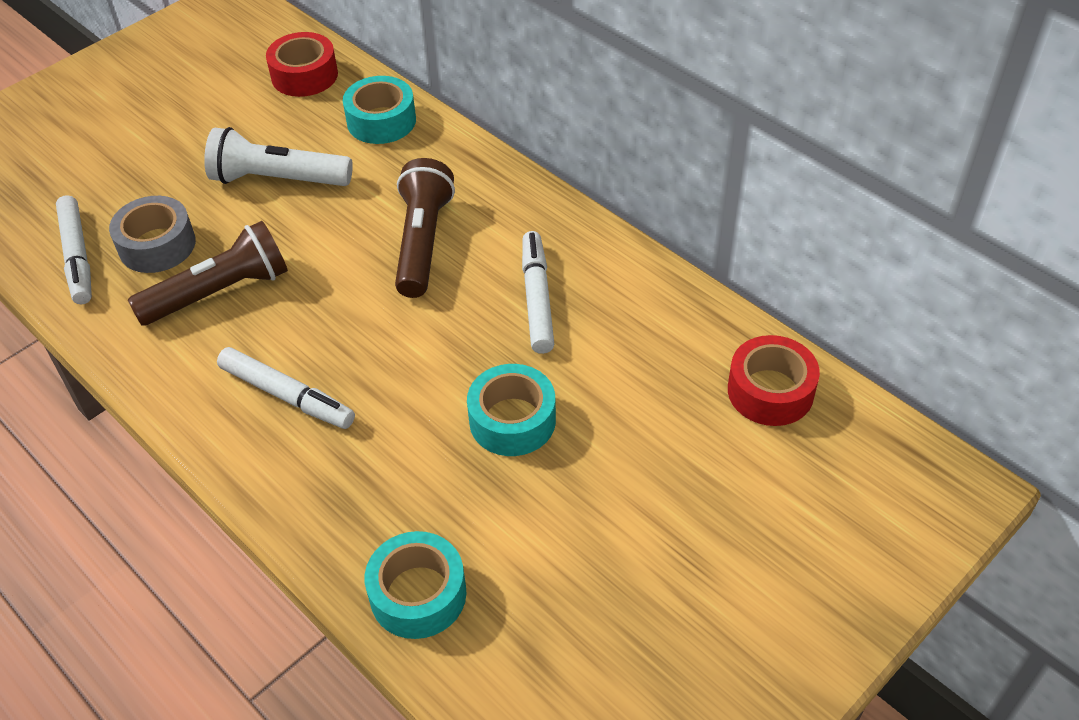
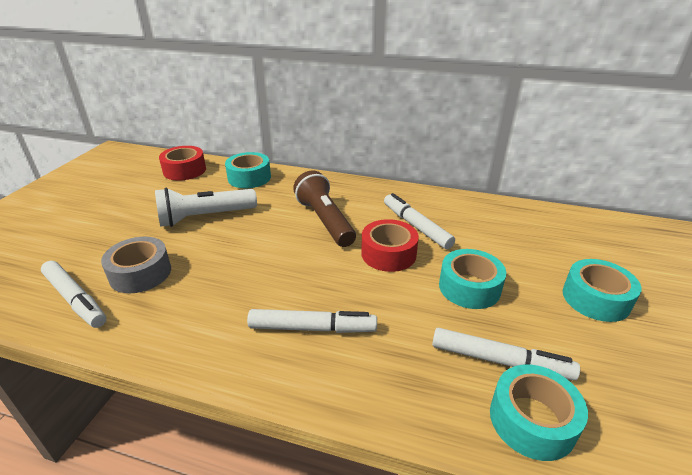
camera: 30 degrees left, 15 degrees down
brown flashlight [128,221,288,326] -> none
red tape [728,335,820,426] -> red tape moved to [361,219,419,272]
none -> white marker [432,328,580,380]
none -> turquoise tape [563,259,641,322]

